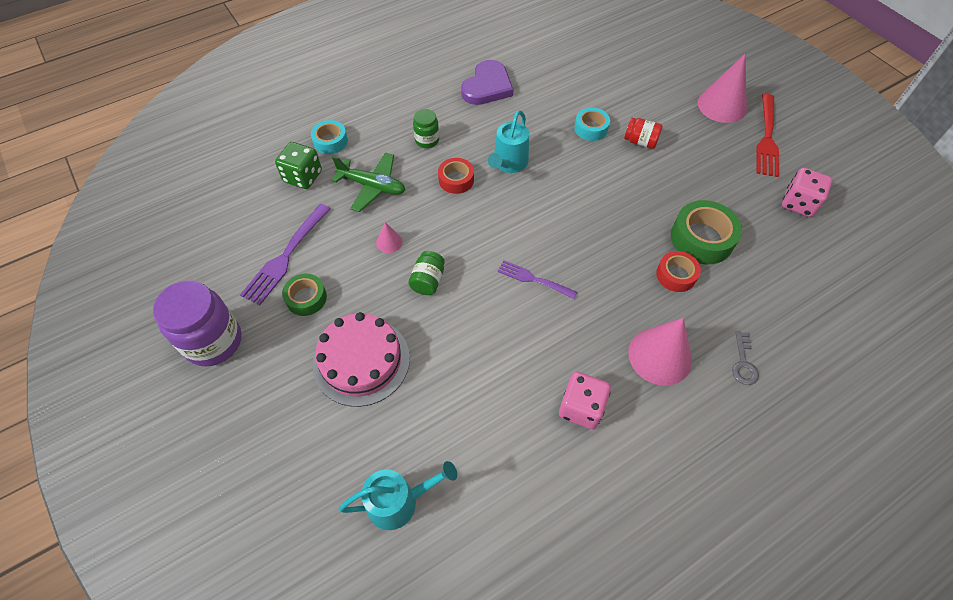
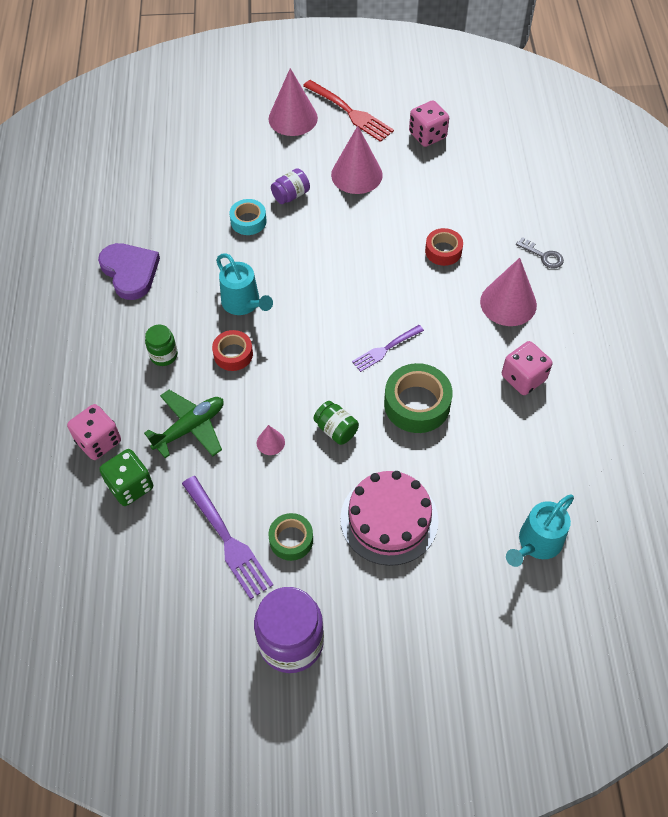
camera: 60 degrees left, 0 degrees up
turquoise tape [311,120,348,154] -> pink dice [67,404,121,460]
turquoise watering can [339,461,457,530] -> turquoise watering can turned 150 degrees counterclockwise [506,495,574,567]
red jar [624,118,663,149] -> purple jar [271,168,310,204]
green tape [671,200,742,265] -> green tape moved to [384,363,453,433]
none -> pink cone [331,126,383,194]

